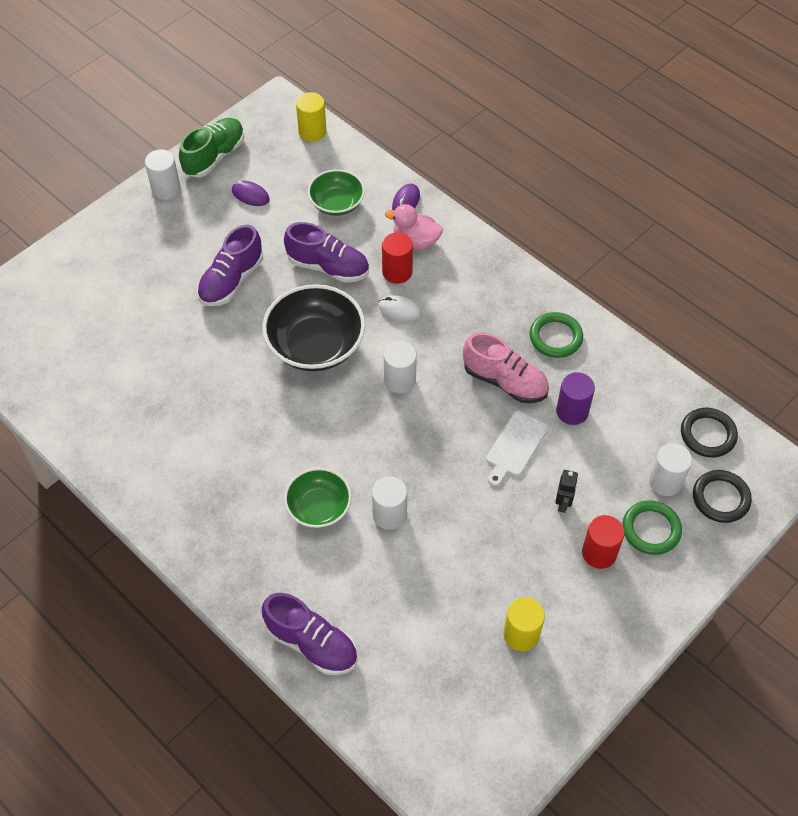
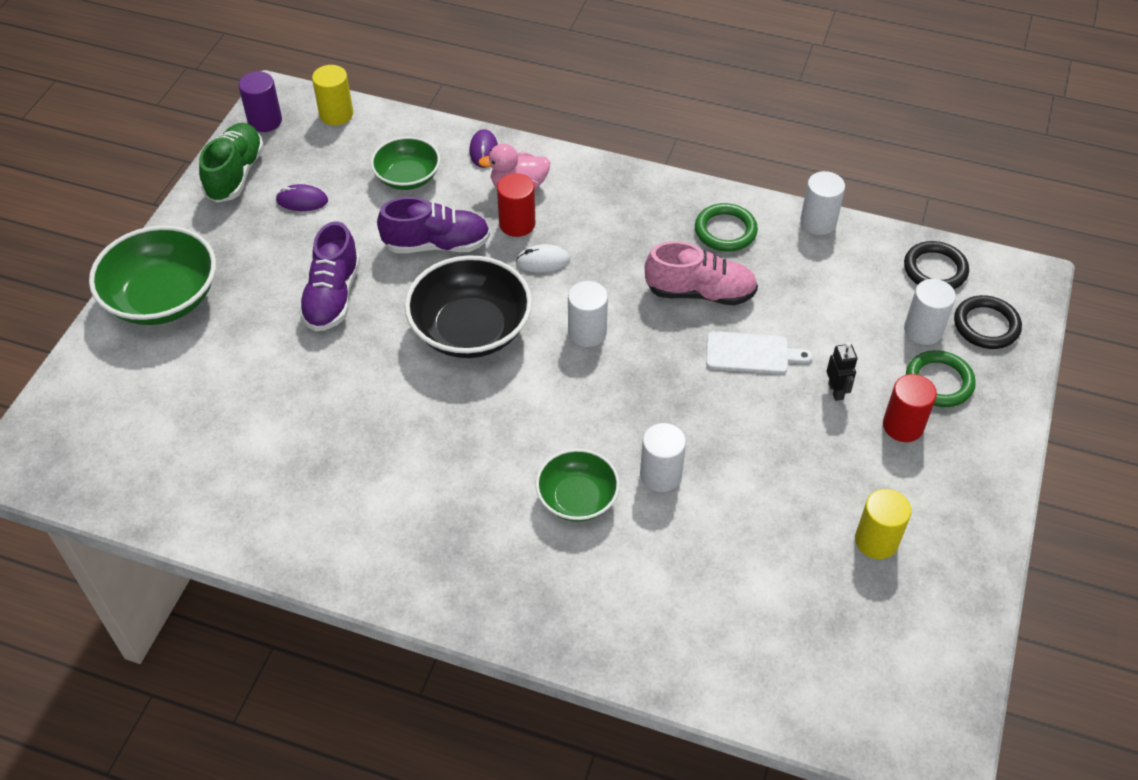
camera: 25 degrees left, 5 degrees down
white cylinder [145,149,181,200] -> white cylinder moved to [800,171,845,235]
purple shoe [262,593,357,675] -> none
white cutting board [486,411,548,486] -> white cutting board turned 90 degrees counterclockwise [706,331,812,374]
purple cylinder [556,372,595,425] -> purple cylinder moved to [238,71,282,132]
none -> green bowl [89,226,216,325]

